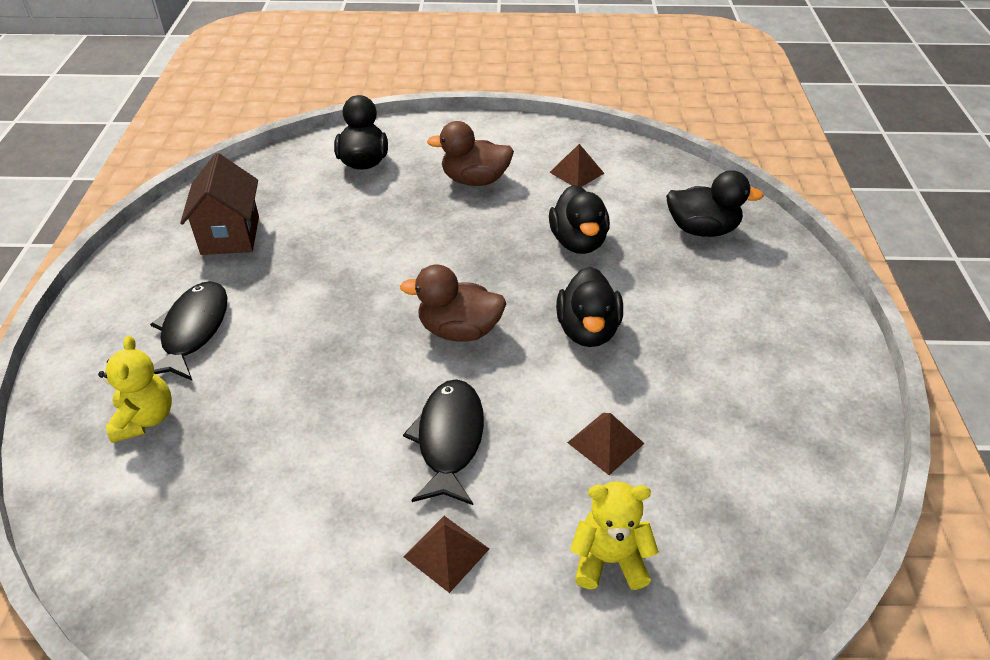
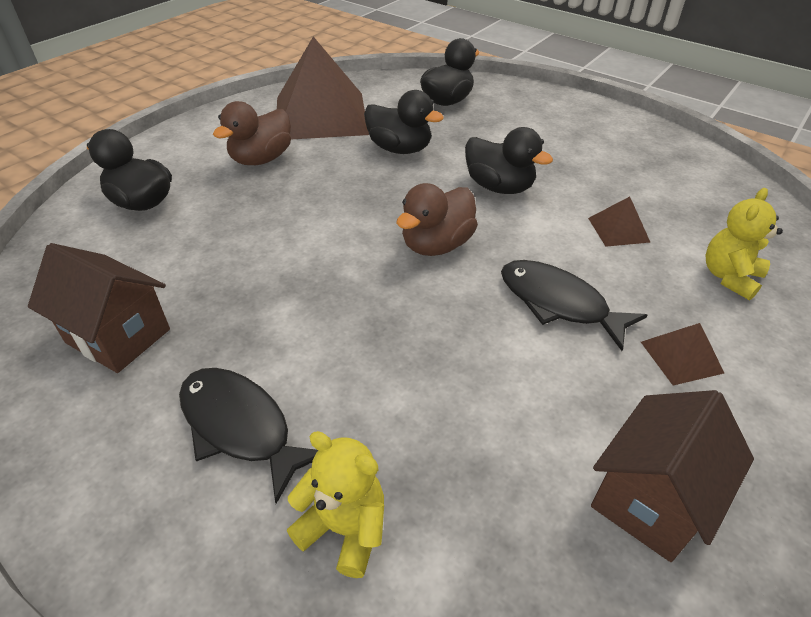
camera: 55 degrees left, 0 degrees up
brown pyramid [549,144,605,187] -> brown pyramid [277,36,369,139], size x2.44
none -> brown house [591,390,754,562]

